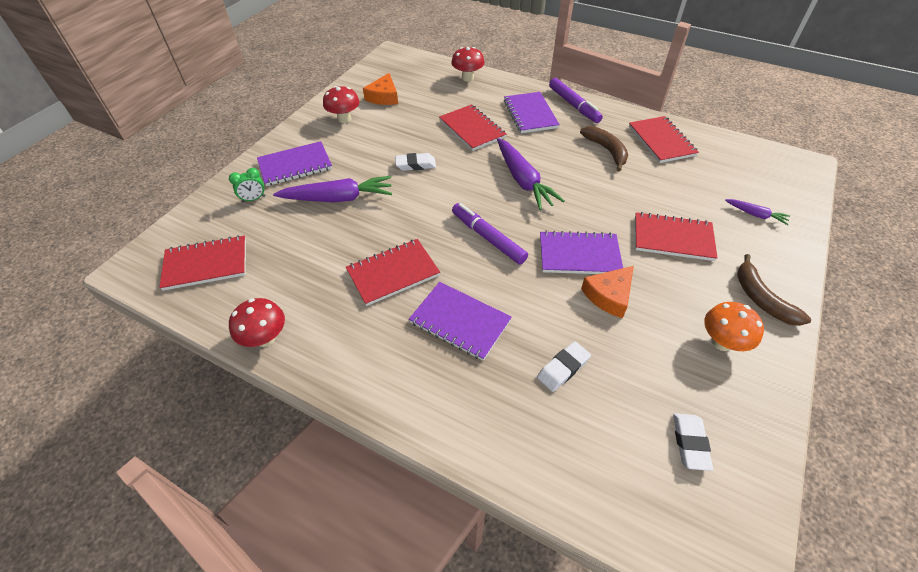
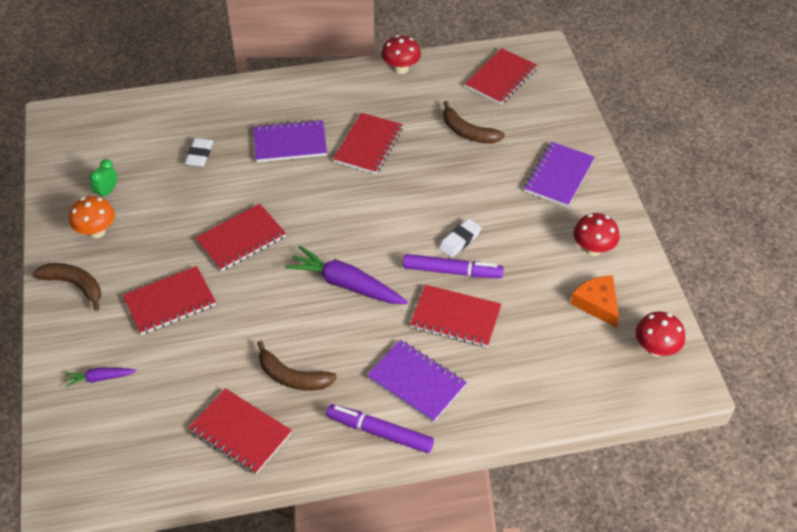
camera: 140 degrees right, 0 degrees up
green clock [229,168,265,203] -> green clock moved to [90,159,117,198]
purple carrot [273,176,392,202] -> none
red mushroom [451,47,485,82] -> red mushroom moved to [636,312,685,357]
purple marker [452,203,528,265] -> purple marker moved to [403,254,504,278]
purple notebook [540,230,623,274] -> red notebook [195,204,286,271]
orange cheese [581,266,634,318] -> none
white eraser [673,413,713,471] -> none
none -> brown banana [443,101,505,144]

